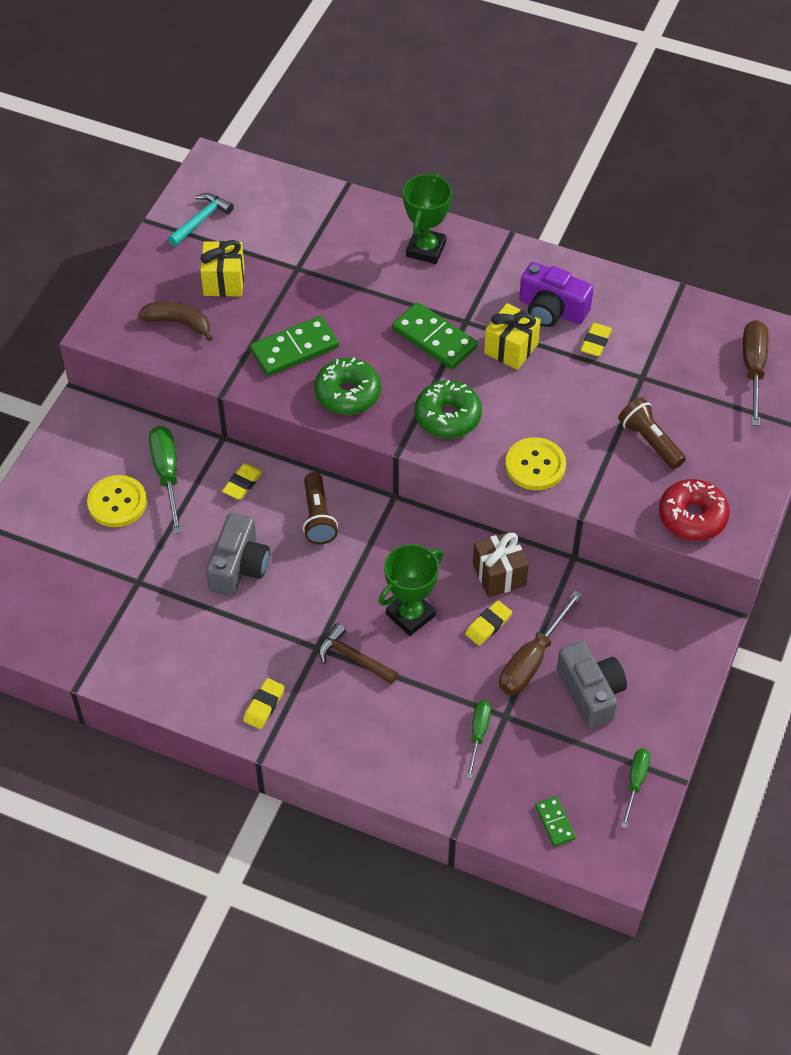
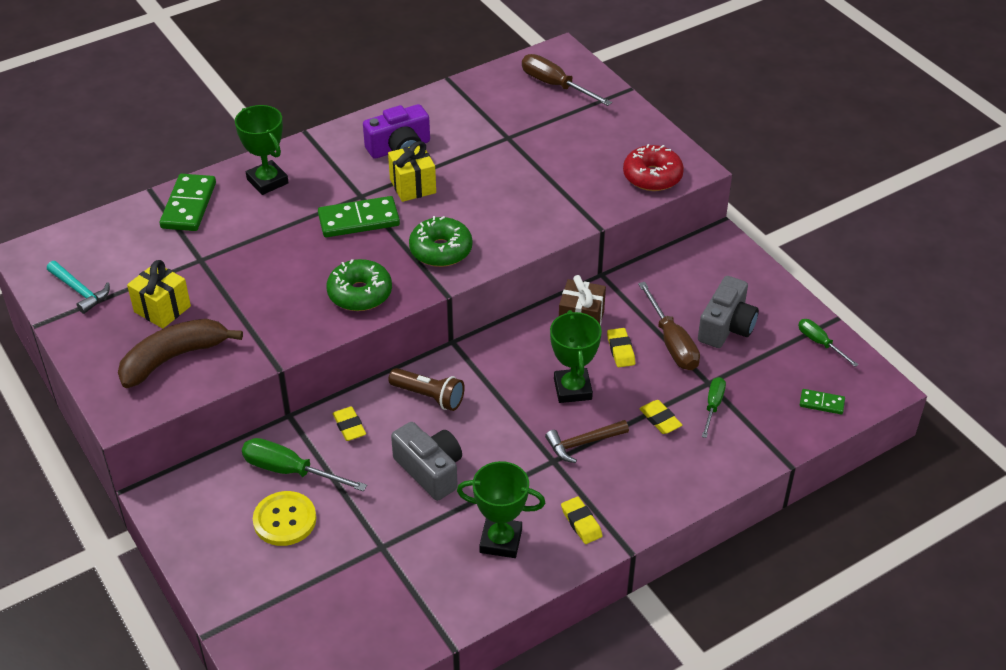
camera: 55 degrees left, 10 degrees down
brown banana [138,302,213,341] -> brown banana [118,319,243,388], size x1.51
turquoise hammer [168,193,234,246] -> turquoise hammer turned 150 degrees clockwise [47,261,110,314]
green domino [250,316,339,376] -> green domino moved to [160,174,216,231]
green screwdriver [466,701,491,779] -> green screwdriver turned 60 degrees clockwise [702,377,726,438]
yellow button [505,437,566,490] -> none
grey camera [557,641,627,729] -> grey camera turned 105 degrees clockwise [698,276,759,348]
yellow eraser [580,323,612,357] -> yellow eraser moved to [639,400,682,434]
brown flashlight [618,397,686,469] -> none
none -> green trophy [457,461,545,558]

